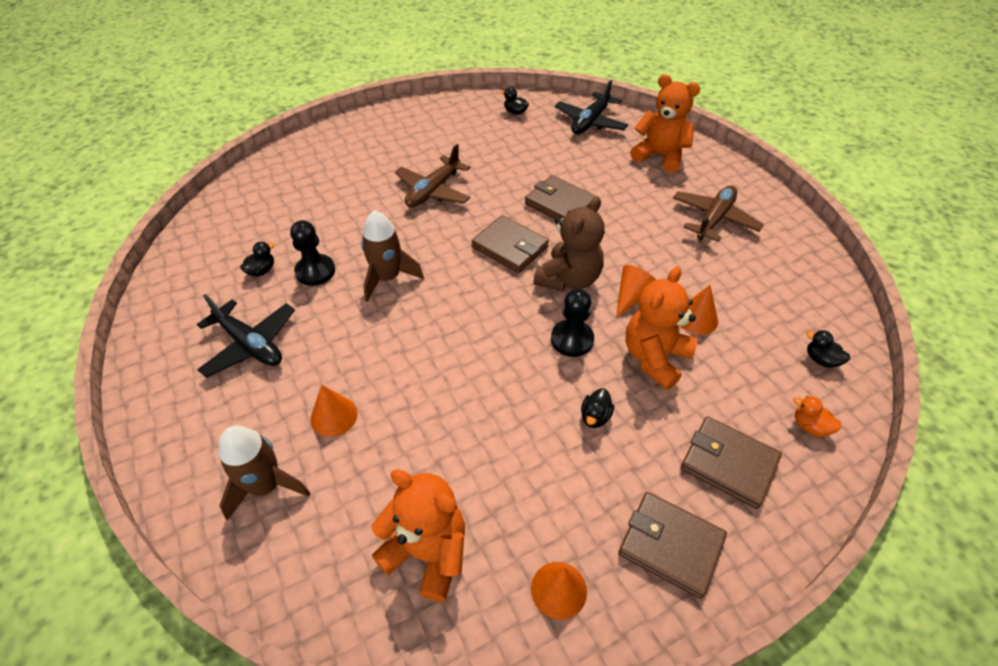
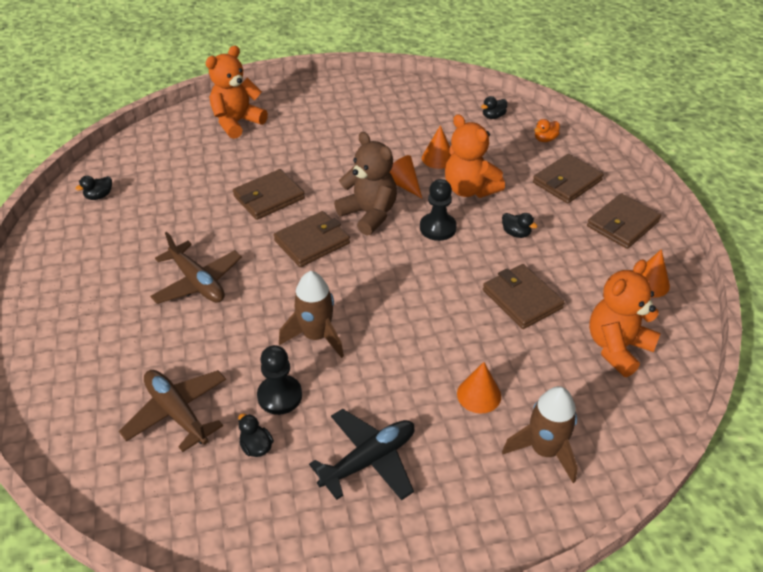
camera: 75 degrees left, 5 degrees down
black plane [555,80,628,134] -> none
brown plane [673,185,764,242] -> brown plane moved to [119,370,226,452]
none -> brown wallet [483,264,565,329]

